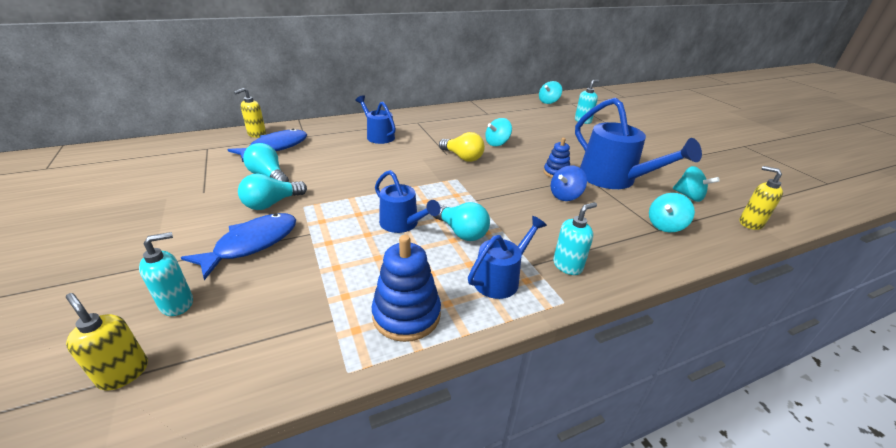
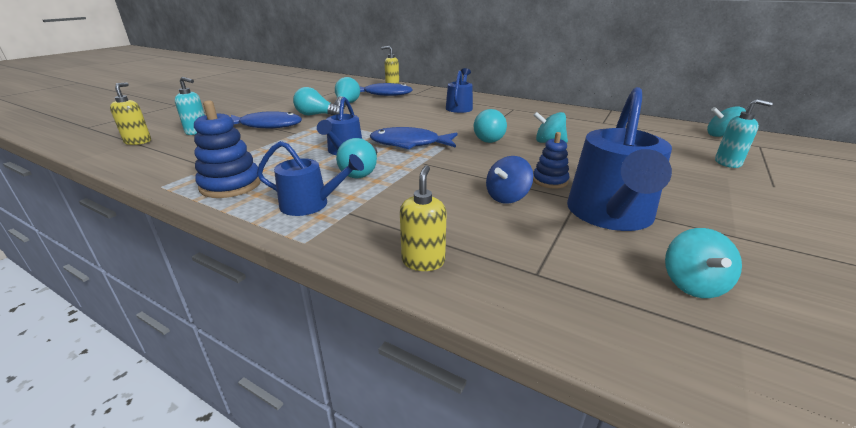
camera: 55 degrees right, 5 degrees down
yellow light bulb [439,132,485,162] -> turquoise light bulb [474,109,507,143]
blue spinning top [551,165,587,201] -> blue spinning top turned 60 degrees counterclockwise [486,156,533,204]
turquoise soap dispenser [553,202,597,275] -> none
turquoise spinning top [649,193,695,232] -> none
yellow soap dispenser [740,166,783,230] -> yellow soap dispenser moved to [400,165,446,271]
none -> blue fish [370,127,457,149]

